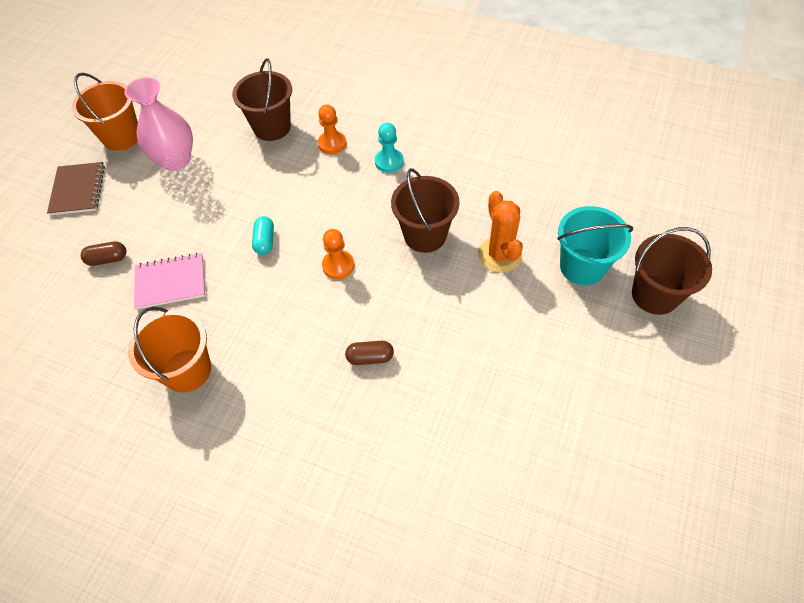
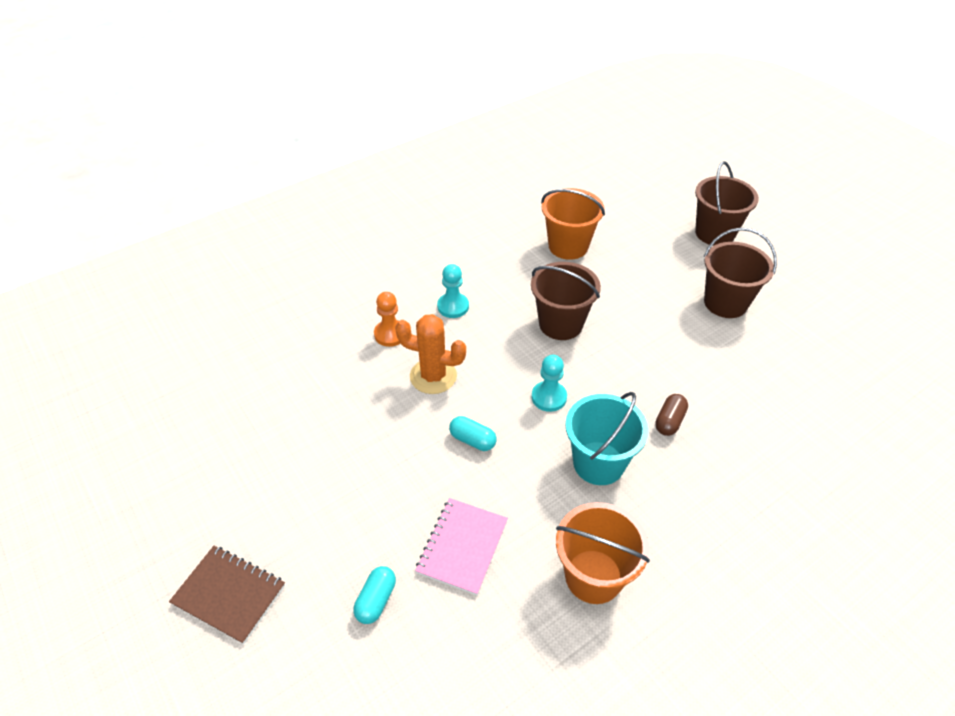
camera: 60 degrees left, 10 degrees down
orange bucket [72,73,138,151] -> orange bucket moved to [541,188,605,260]
brown capsule [81,241,127,266] -> turquoise capsule [354,566,396,624]
pink vase [124,77,193,171] -> none
brown bucket [232,58,292,141] -> brown bucket moved to [704,228,777,318]
orange pawn [322,229,354,279] -> turquoise pawn [532,355,567,412]
orange cactus [478,191,523,273] -> orange cactus moved to [395,314,466,394]
turquoise bucket [557,206,633,285] -> turquoise bucket moved to [565,392,649,485]

